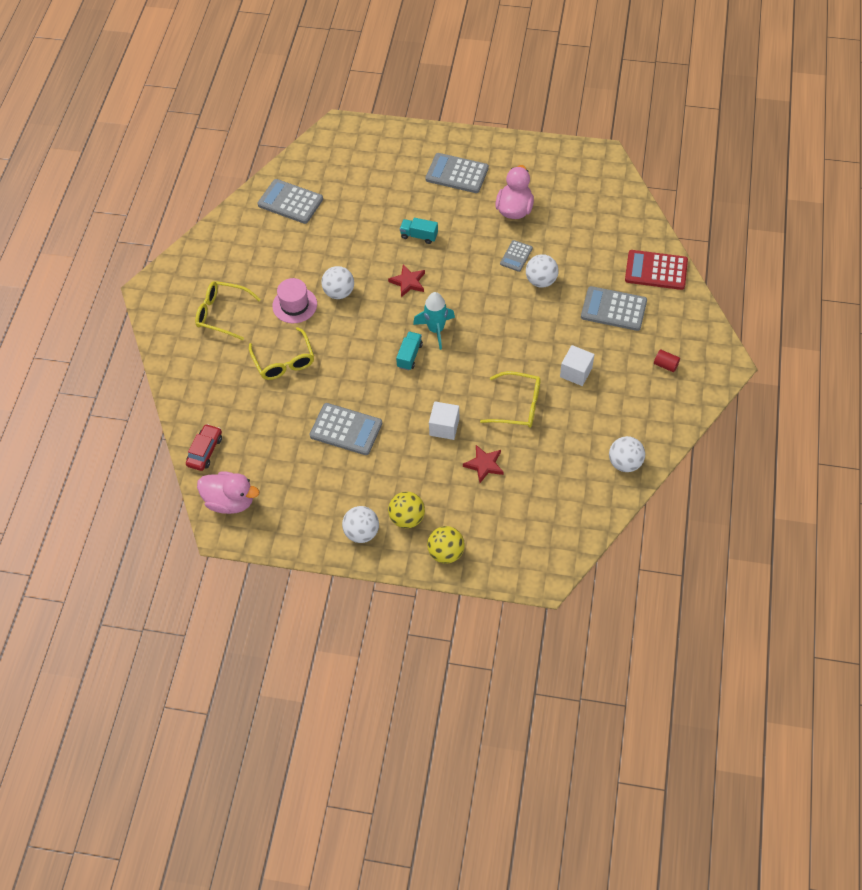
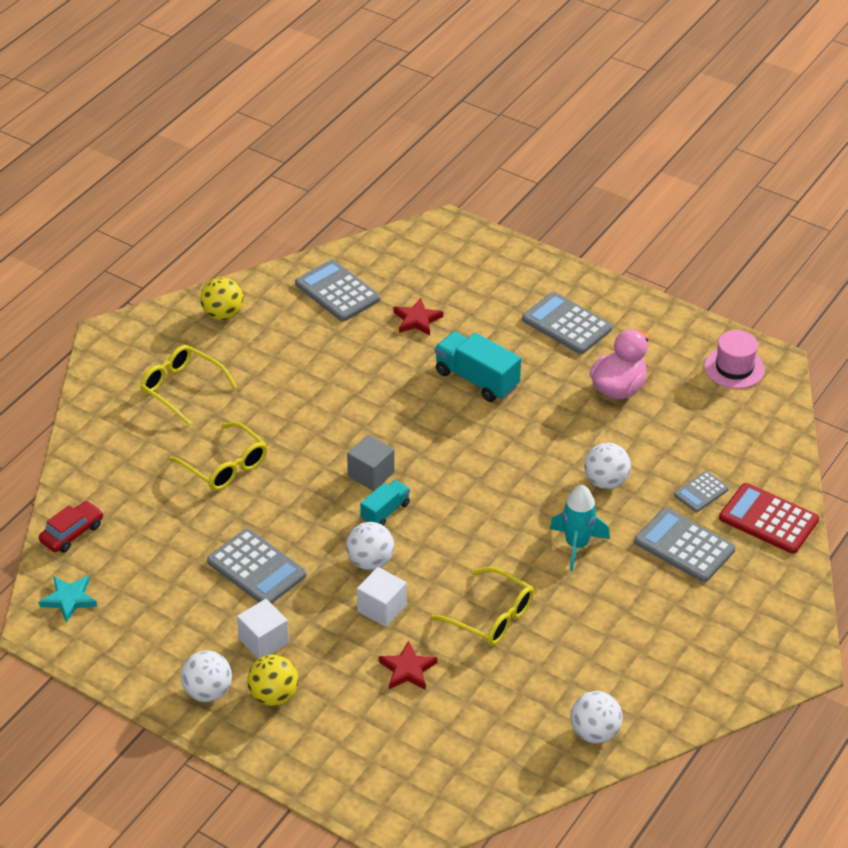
camera: 20 degrees right, 15 degrees down
pink duck [197,471,259,514] -> turquoise star [39,576,97,623]
yellow glasses [249,327,314,380] -> yellow glasses turned 45 degrees counterclockwise [169,422,267,491]
pink hat [272,278,317,323] -> pink hat moved to [704,330,765,389]
white ball [321,266,354,299] -> white ball moved to [346,522,394,570]
red star [388,264,425,297] -> red star moved to [394,298,443,336]
turquoise truck [400,218,438,244] -> turquoise truck [435,332,521,402], size x1.69
turquoise rocket [413,292,455,350] -> turquoise rocket moved to [550,485,610,571]
yellow ball [427,526,465,564] -> yellow ball moved to [200,277,243,320]
grey calculator [500,240,533,272] -> grey calculator moved to [674,471,729,512]
white cube [560,345,595,386] -> white cube moved to [237,599,289,659]
red cylinder [654,350,680,372] -> none
none -> grey cube [347,435,394,491]

